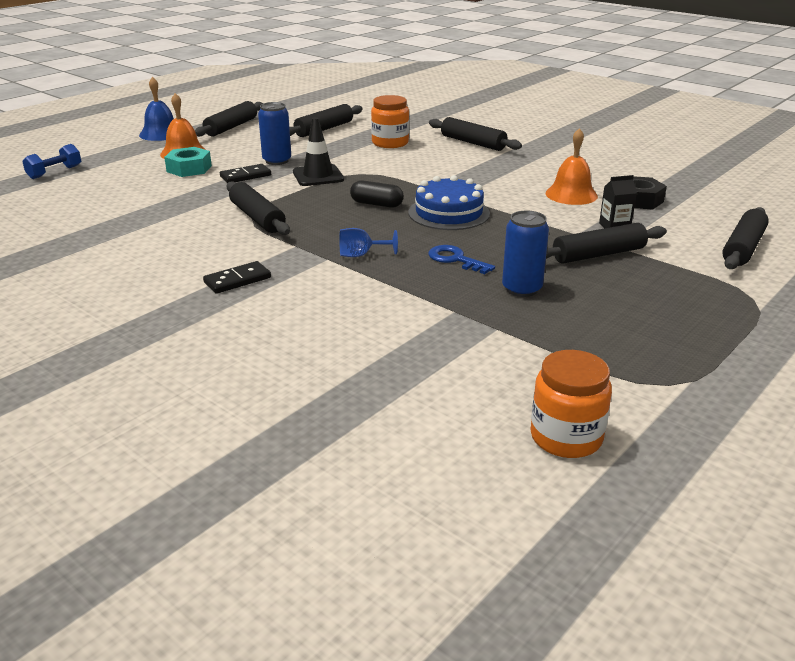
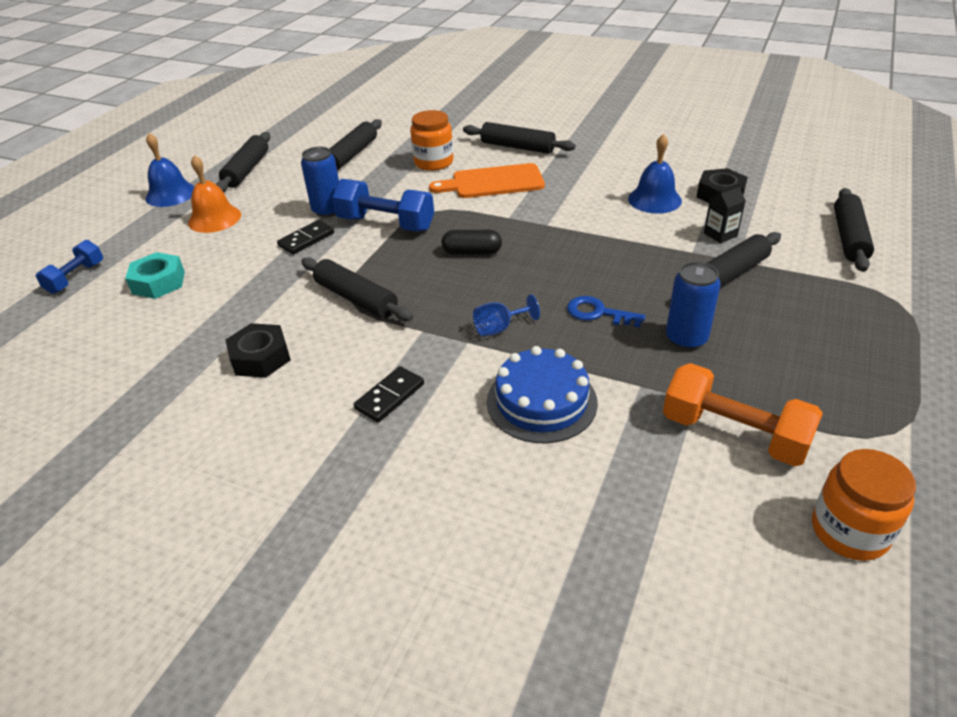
camera: 15 degrees left, 10 degrees up
turquoise nut [164,147,212,177] -> turquoise nut moved to [125,252,185,299]
black traffic cone [293,117,344,186] -> blue dumbbell [332,179,434,231]
blue cake [408,175,490,230] -> blue cake moved to [487,346,598,443]
orange bell [546,128,598,205] -> blue bell [628,134,682,213]
none -> black nut [226,323,291,378]
none -> orange cutting board [429,163,545,198]
none -> orange dumbbell [663,363,823,466]

